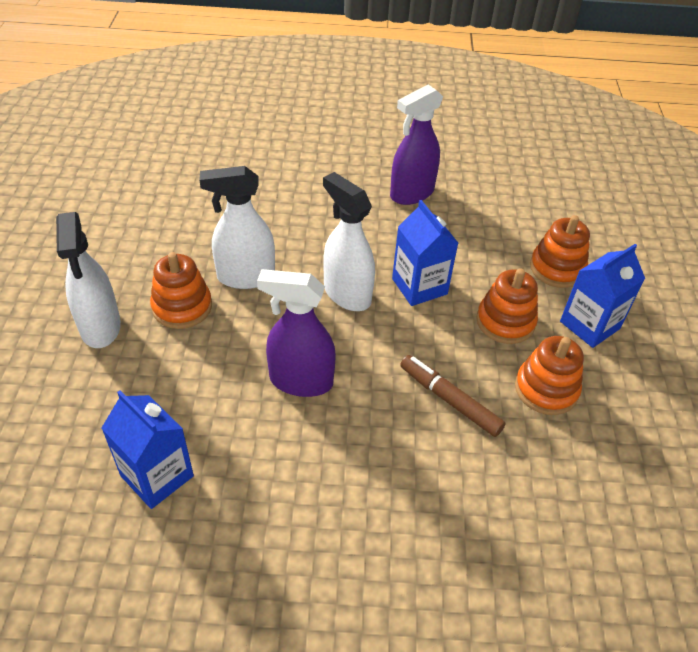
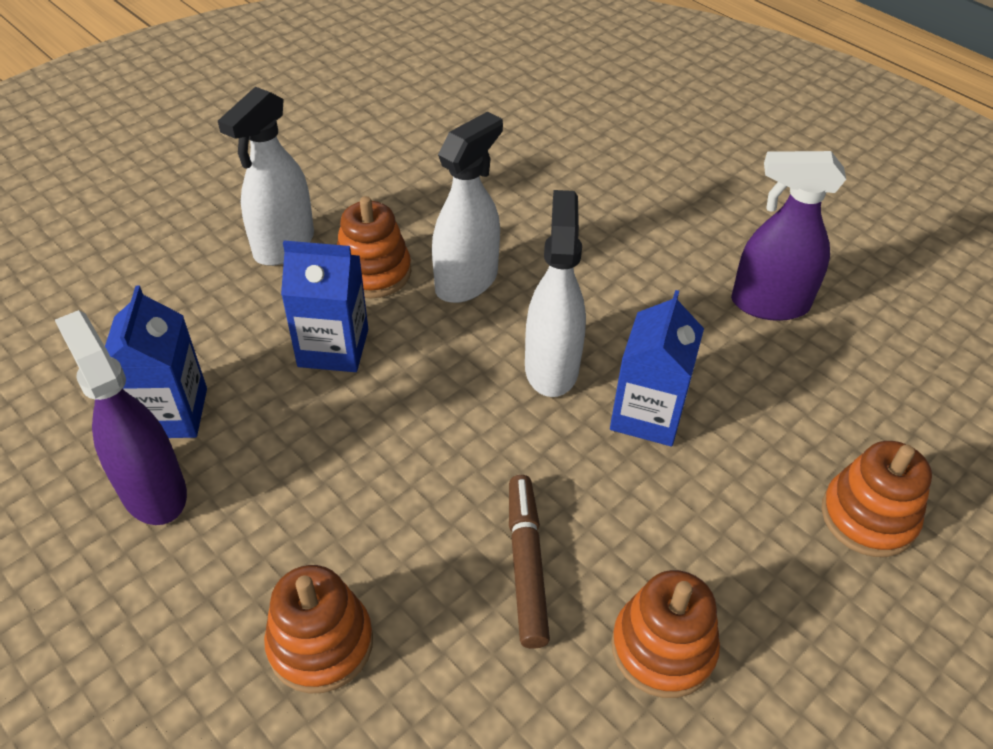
camera: 45 degrees right, 0 degrees up
white spray bottle [199,166,275,289] -> white spray bottle turned 90 degrees clockwise [432,112,503,303]
purple spray bottle [257,269,336,397] -> purple spray bottle moved to [55,310,187,525]
orange stacking toy [476,268,538,344] -> orange stacking toy moved to [264,565,373,693]
blue carton [560,244,645,348] -> blue carton moved to [281,241,368,372]

